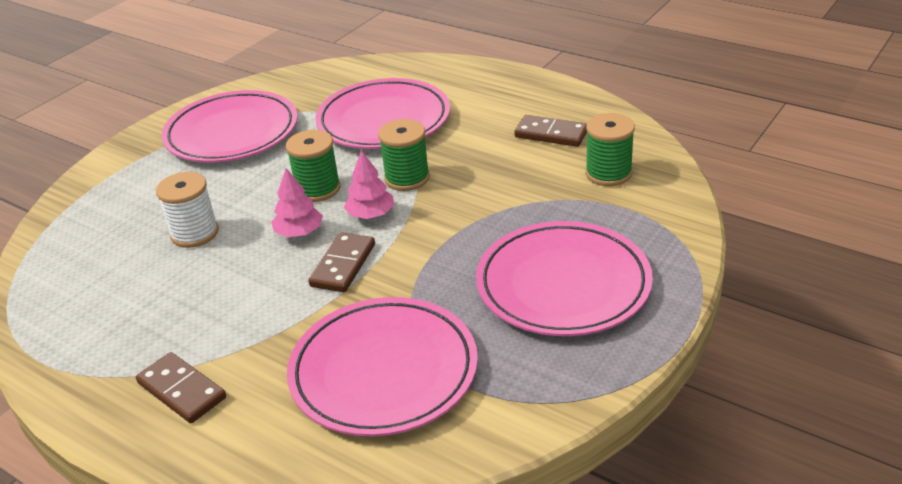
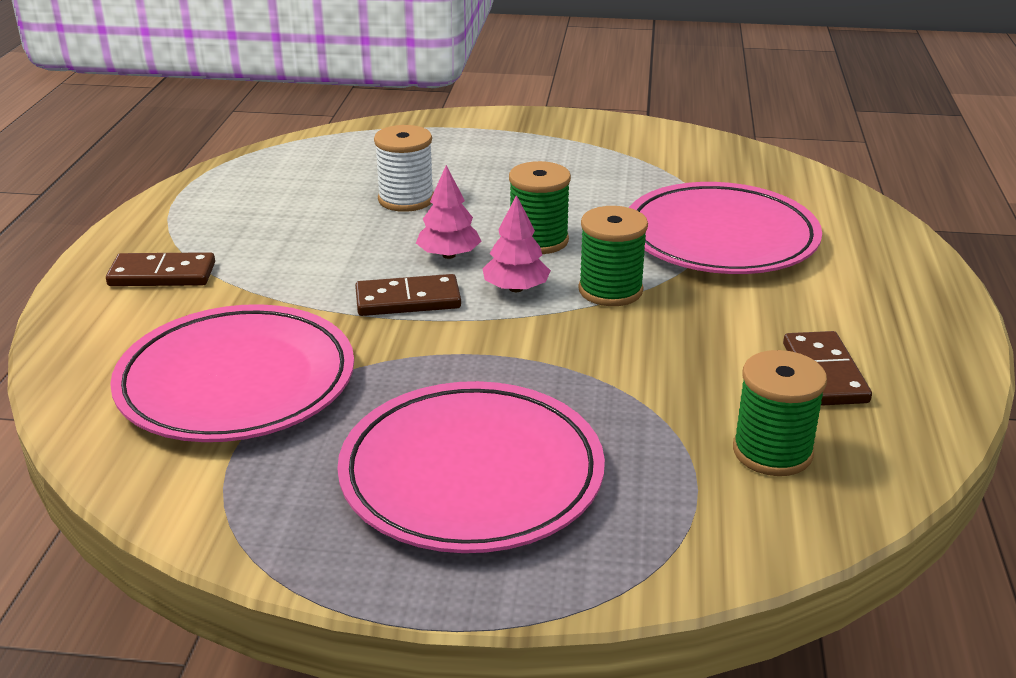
camera: 60 degrees right, 5 degrees down
brown domino [136,352,226,423] -> brown domino turned 75 degrees clockwise [106,252,215,286]
pink plate [161,90,298,162] -> none

